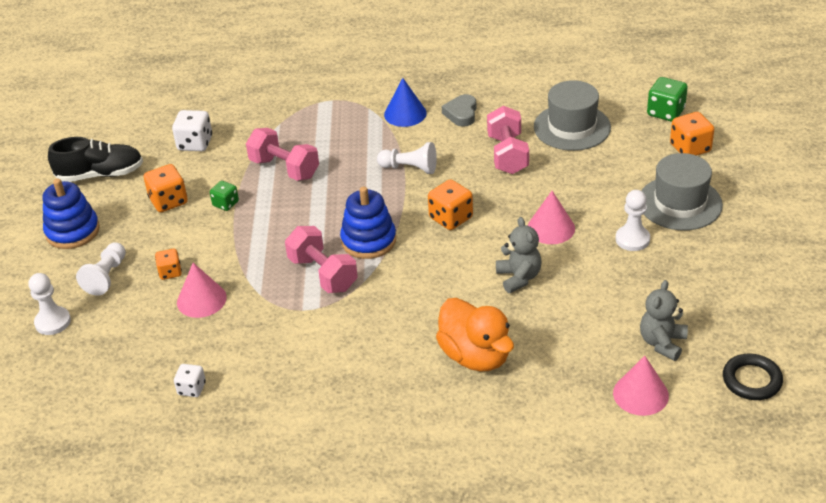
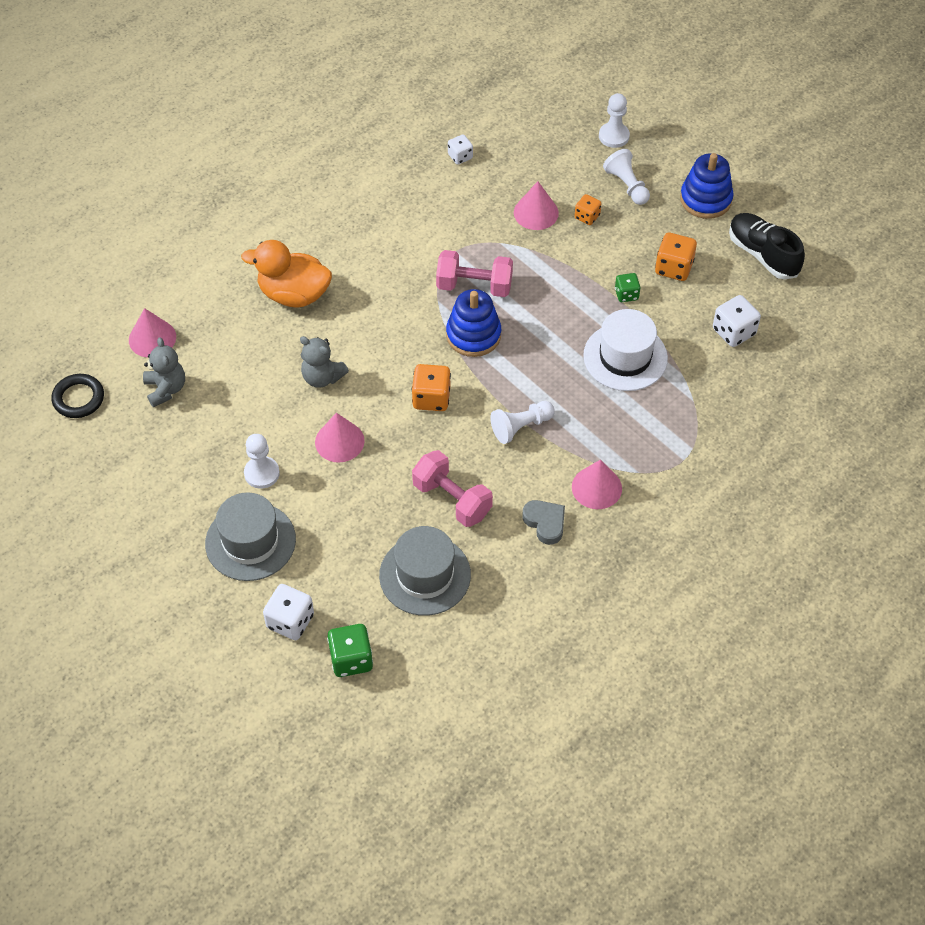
camera: 135 degrees right, 15 degrees up
black shoe [48,137,143,182] -> black shoe turned 105 degrees clockwise [729,213,805,280]
pink dumbbell [246,128,319,181] -> white hat [583,309,668,391]
blue cone [384,78,427,127] -> pink cone [572,459,622,509]
orange dice [670,112,714,156] -> white dice [263,584,314,640]

